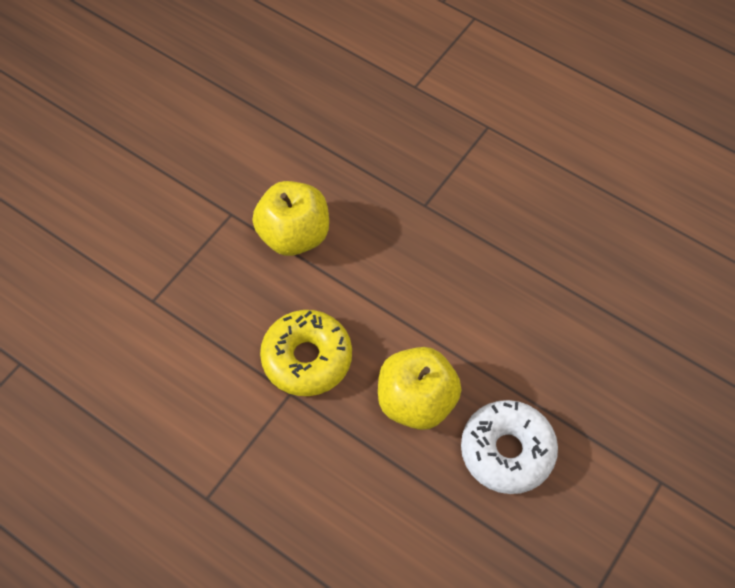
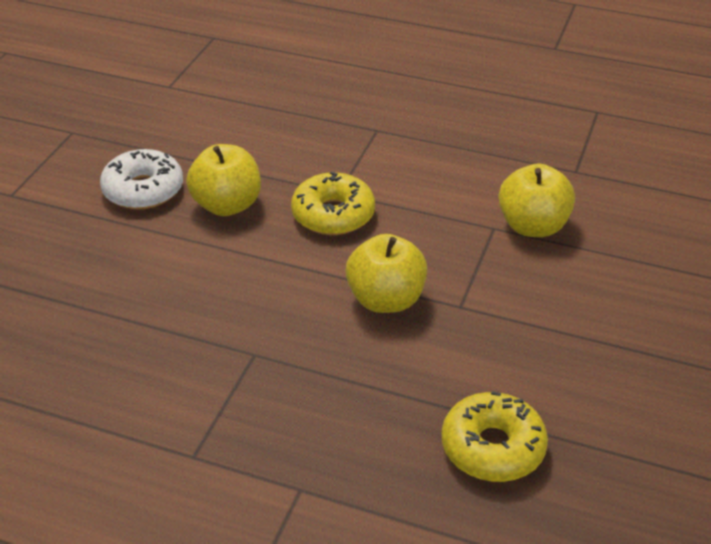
camera: 165 degrees right, 20 degrees down
none -> yellow donut [442,391,548,482]
none -> yellow apple [499,164,575,237]

